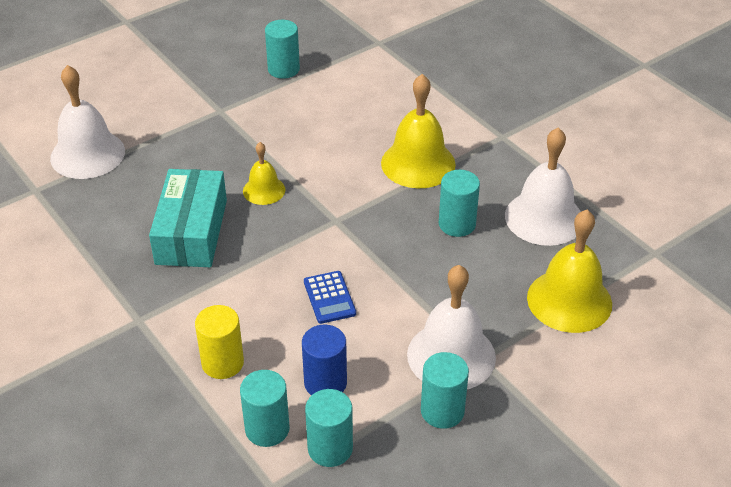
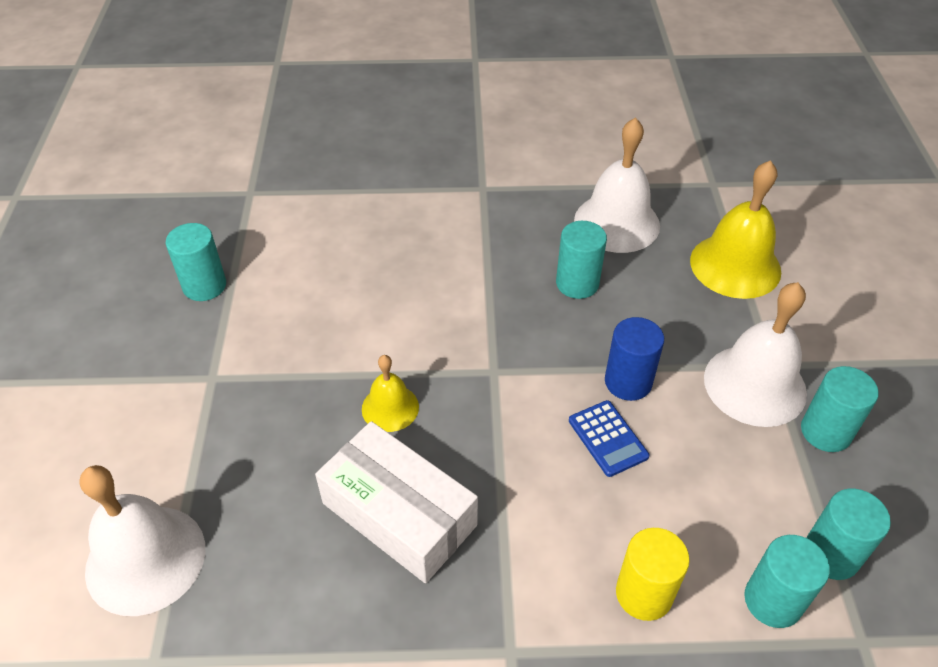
camera: 55 degrees left, 5 degrees up
turquoise box [149,169,227,267] -> white box [315,421,478,583]
blue cylinder [302,325,347,395] -> blue cylinder moved to [605,317,664,401]
blue calculator [304,271,356,324] -> blue calculator turned 45 degrees clockwise [569,400,649,477]
yellow bell [381,74,456,188] -> none

